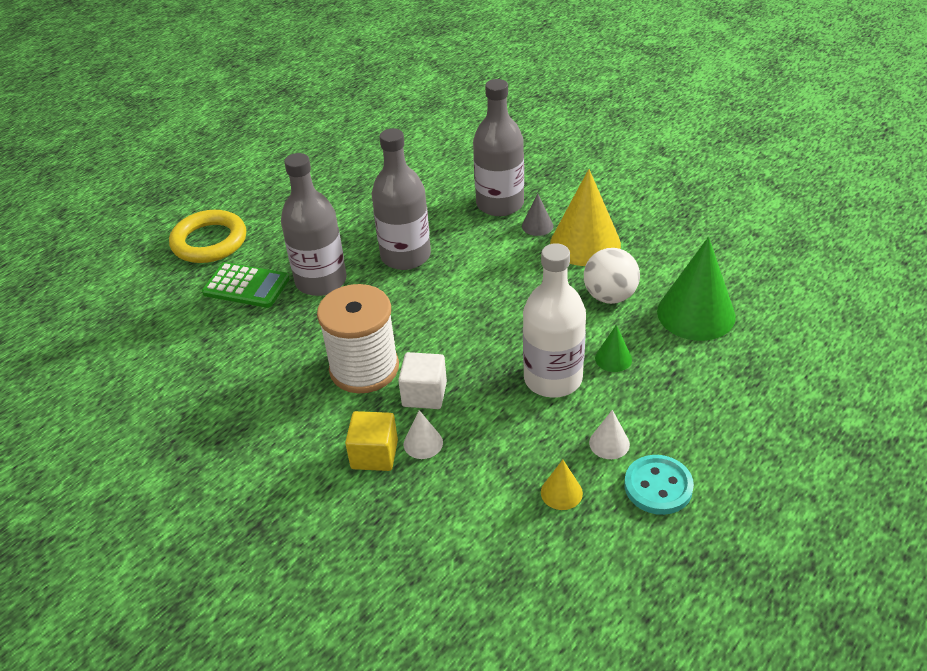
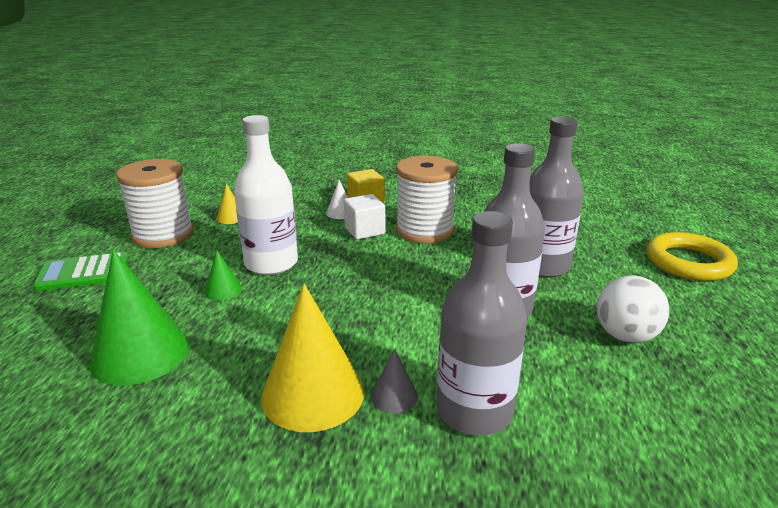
camera: 145 degrees right, 15 degrees down
green calculator [202,262,290,308] -> green calculator moved to [33,252,129,291]
white ball [584,248,640,304] -> white ball moved to [597,275,669,343]
white cone [589,410,630,459] -> none
turquoise button [624,455,694,515] -> white spool [116,159,193,248]

